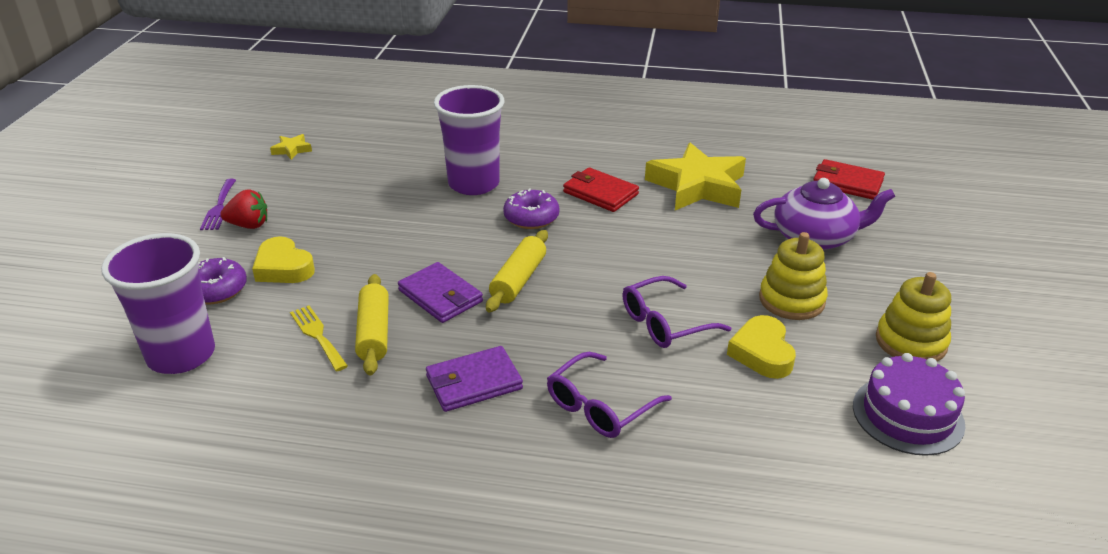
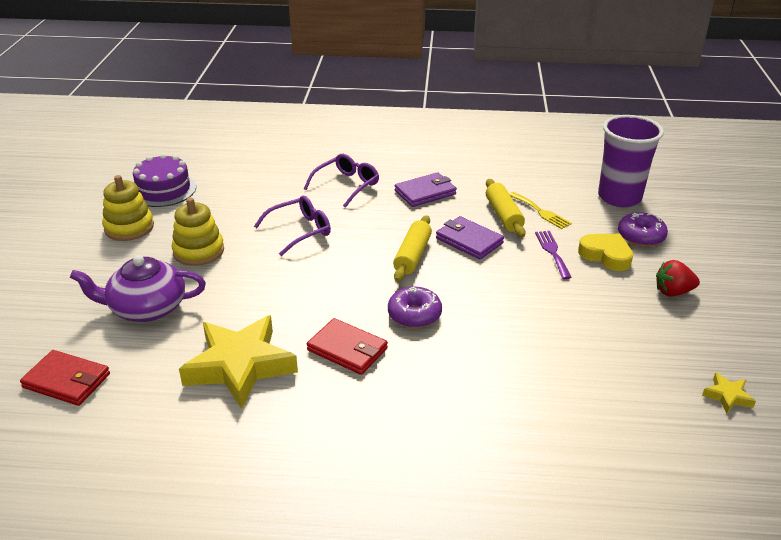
camera: 175 degrees right, 0 degrees up
purple fork [200,179,236,230] -> purple fork moved to [535,231,572,279]
purple cup [434,85,504,195] -> none
yellow heart [727,315,796,379] -> none

